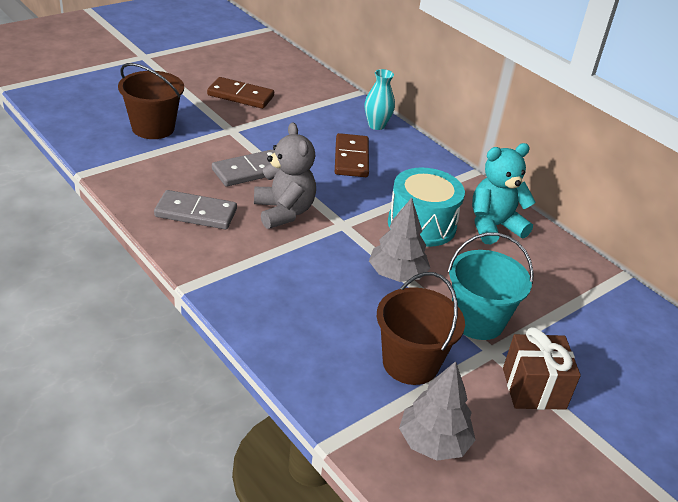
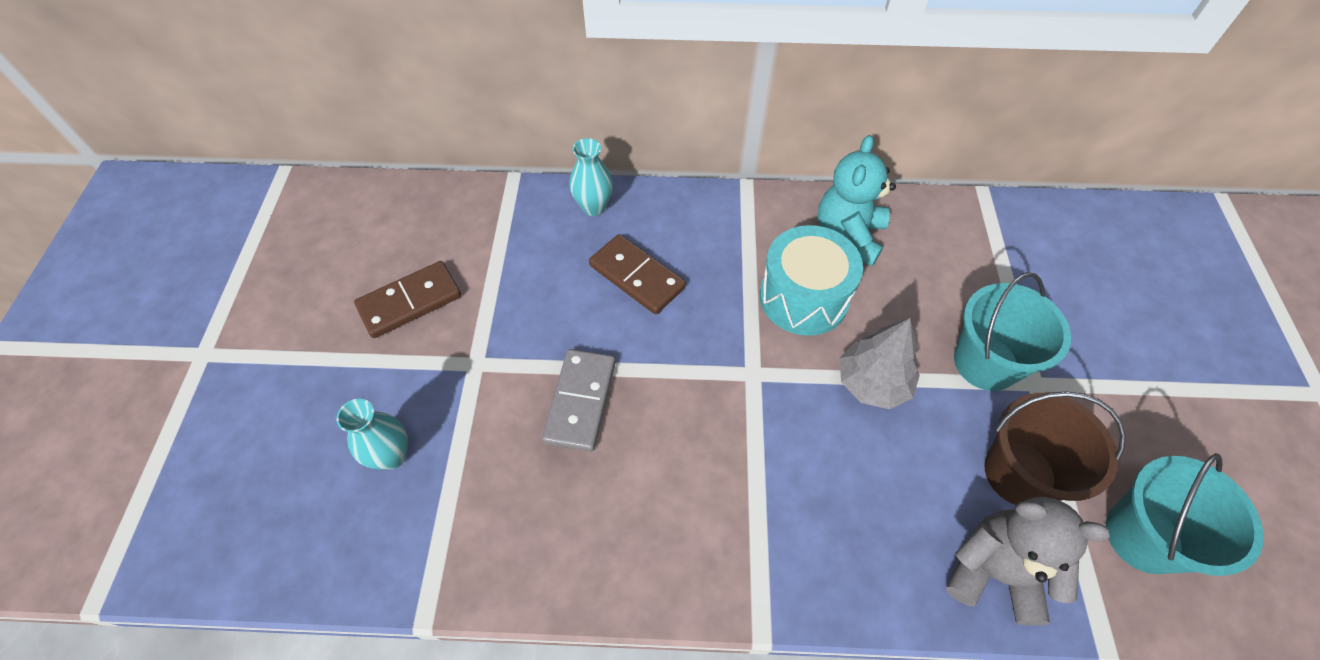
camera: 45 degrees left, 20 degrees up
brown bucket [118,63,184,139] -> turquoise vase [336,399,408,470]
grey domino [154,190,237,230] -> none
grey teddy bear [254,122,316,229] -> grey teddy bear moved to [946,497,1110,626]
grey tree [399,361,476,461] -> turquoise bucket [1106,453,1264,576]
brown gift [503,327,581,410] -> none

